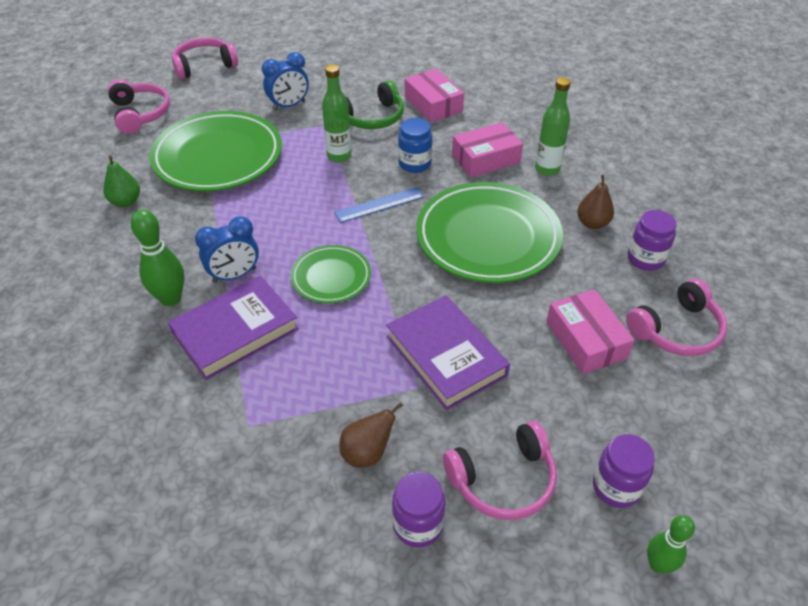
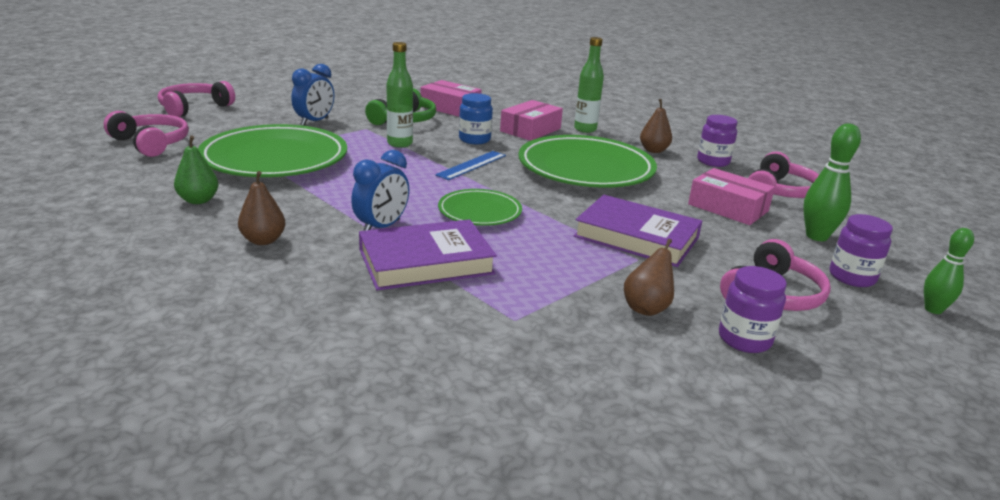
camera: 30 degrees left, 20 degrees down
green bowling pin [131,209,184,306] -> green bowling pin moved to [803,123,861,241]
purple book [168,275,299,380] -> purple book turned 45 degrees clockwise [359,219,497,290]
none -> brown pear [238,171,285,245]

